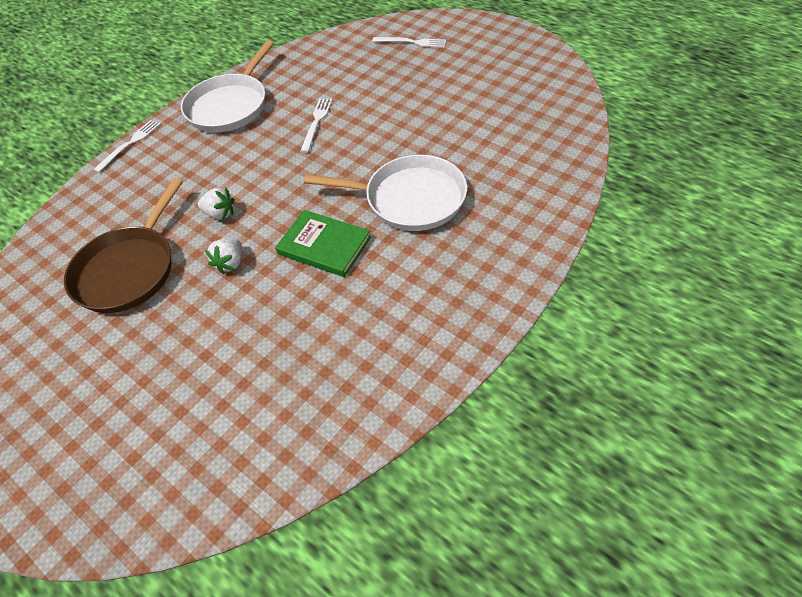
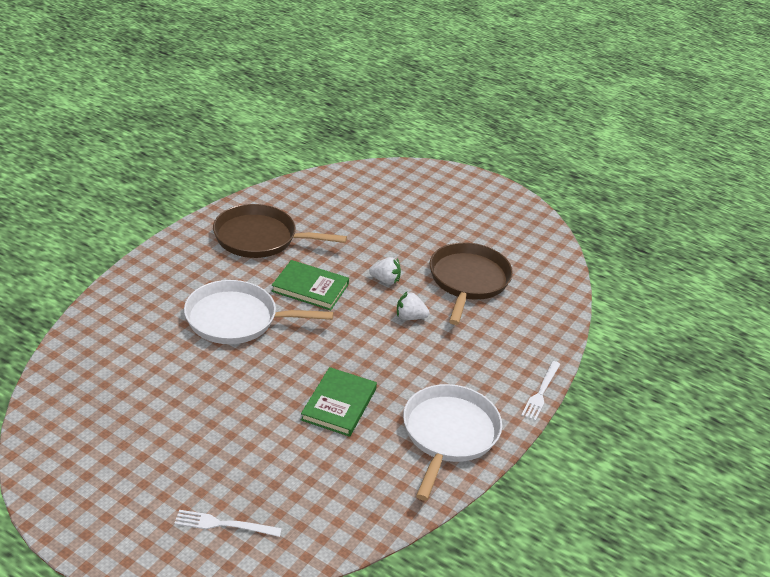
camera: 165 degrees right, 15 degrees down
white strawberry [205,238,242,274] -> white strawberry turned 90 degrees clockwise [369,257,401,285]
white fork [300,98,332,153] -> green book [301,367,377,437]
none -> brown pan [213,204,347,258]

